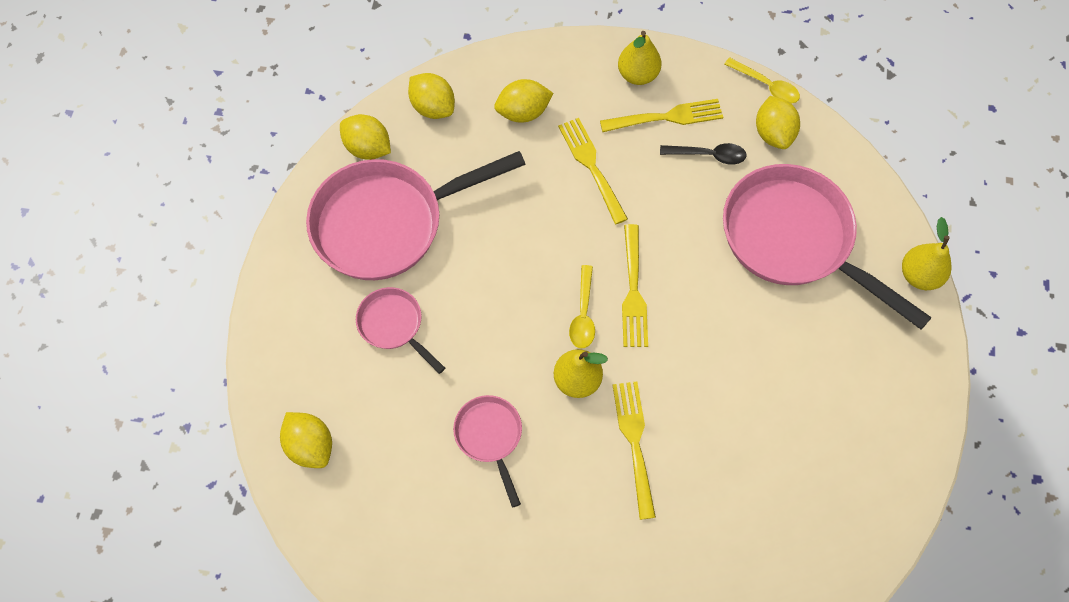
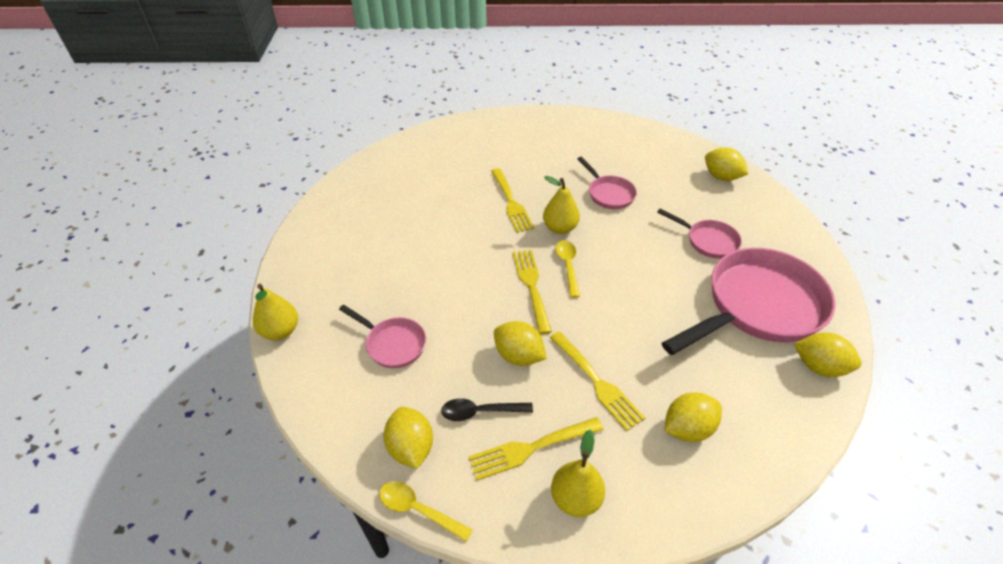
camera: 170 degrees right, 20 degrees down
yellow lemon [408,73,455,119] -> yellow lemon moved to [494,321,547,366]
pink pan [723,164,932,330] -> pink pan [339,305,426,368], size x0.48

